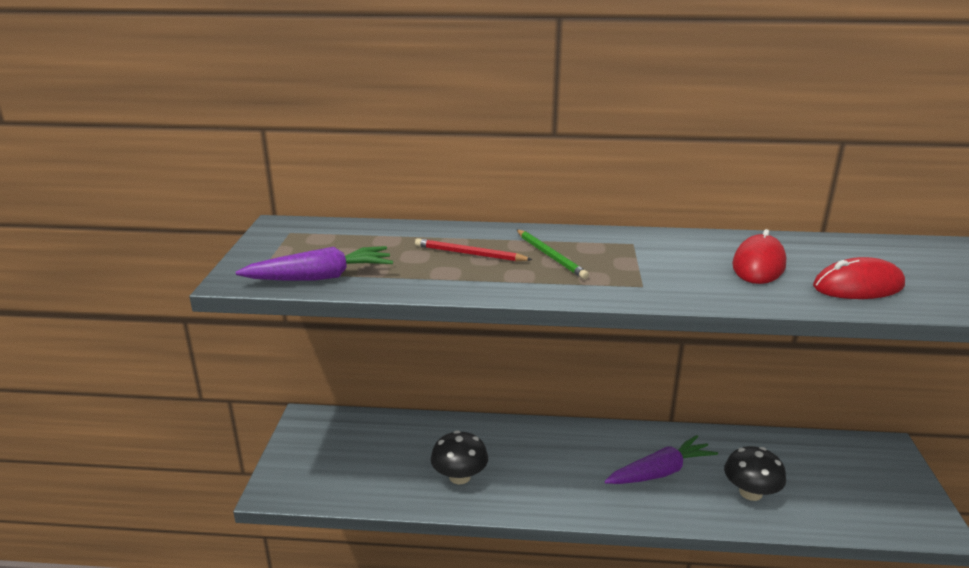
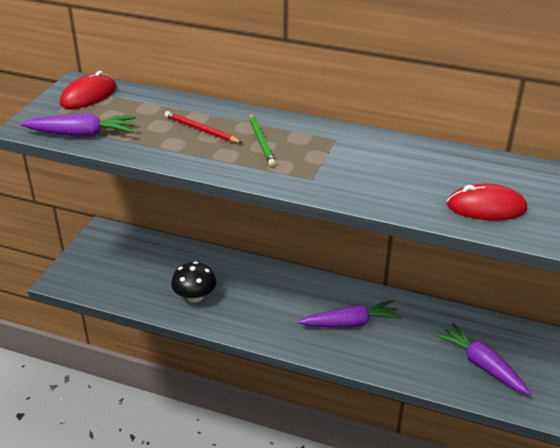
camera: 15 degrees right, 10 degrees up
black mushroom [724,446,786,501] -> none
red mouse [732,229,786,284] -> red mouse moved to [60,71,116,109]
none -> purple carrot [436,323,530,395]

